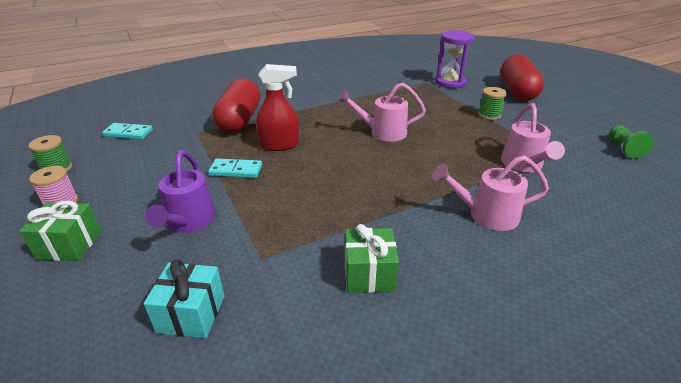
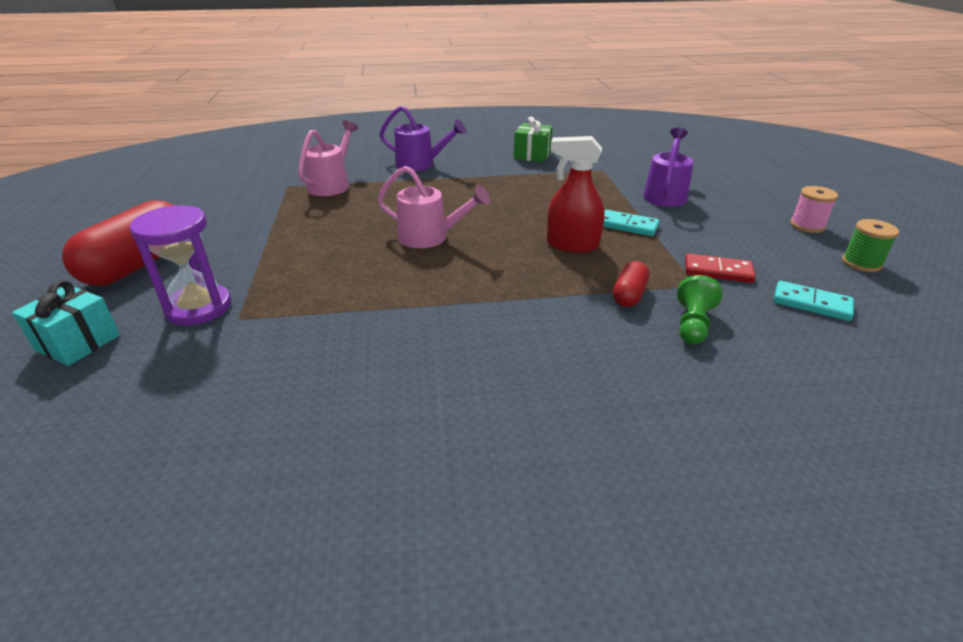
camera: 160 degrees left, 0 degrees up
green gift [19,201,101,261] -> none
turquoise gift [143,259,224,338] -> turquoise gift moved to [12,280,120,366]
red capsule [212,78,260,133] -> red capsule [613,261,650,307], size x0.48
pink watering can [432,155,549,231] -> purple watering can [379,106,466,171]
green spool [478,87,507,120] -> none
green pawn [609,126,654,159] -> green pawn moved to [677,275,722,345]
none -> red domino [685,254,756,283]

